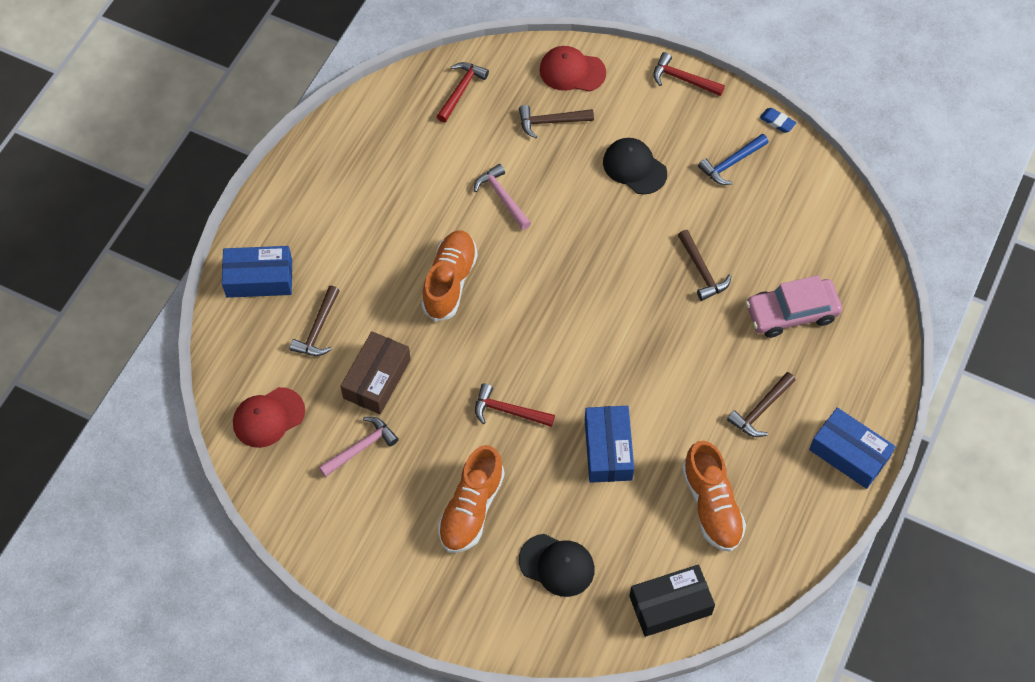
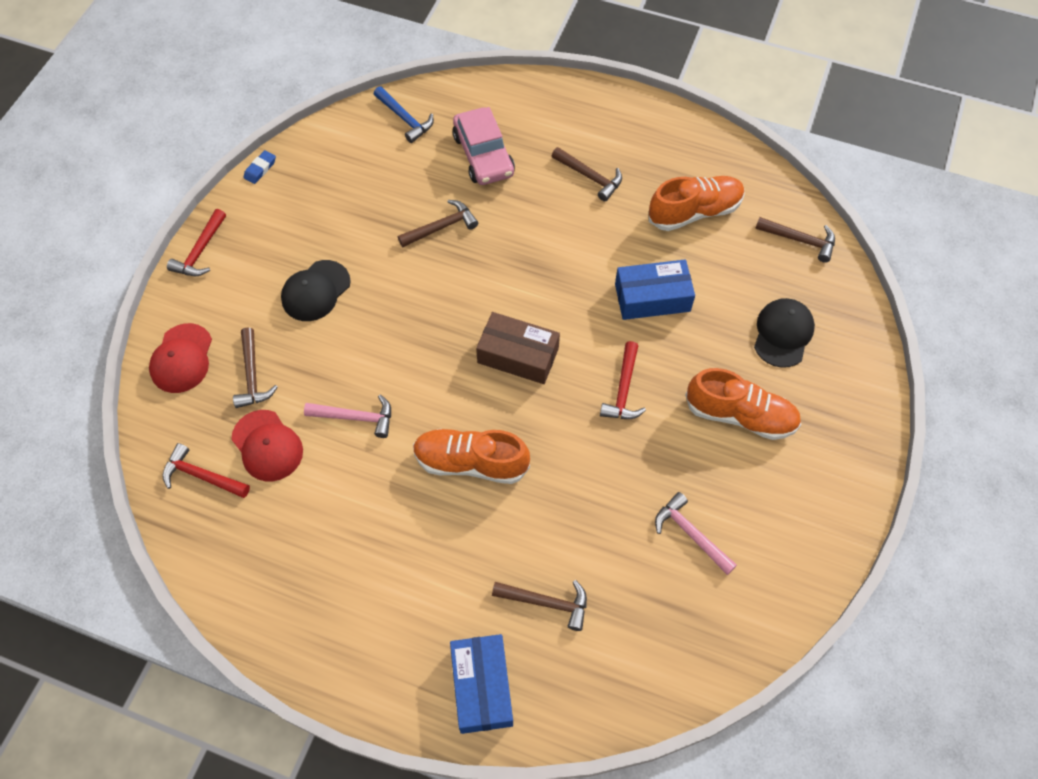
camera: 95 degrees left, 0 degrees up
red cap [233,387,305,448] -> red cap moved to [231,410,303,481]
brown box [341,331,411,414] -> brown box moved to [476,312,560,384]
pink hammer [474,164,531,230] -> pink hammer turned 135 degrees counterclockwise [304,395,391,438]
black box [629,564,715,637] -> brown hammer [755,217,835,263]
blue hammer [698,134,769,185] -> blue hammer moved to [374,86,434,143]
blue box [809,407,896,489] -> none

